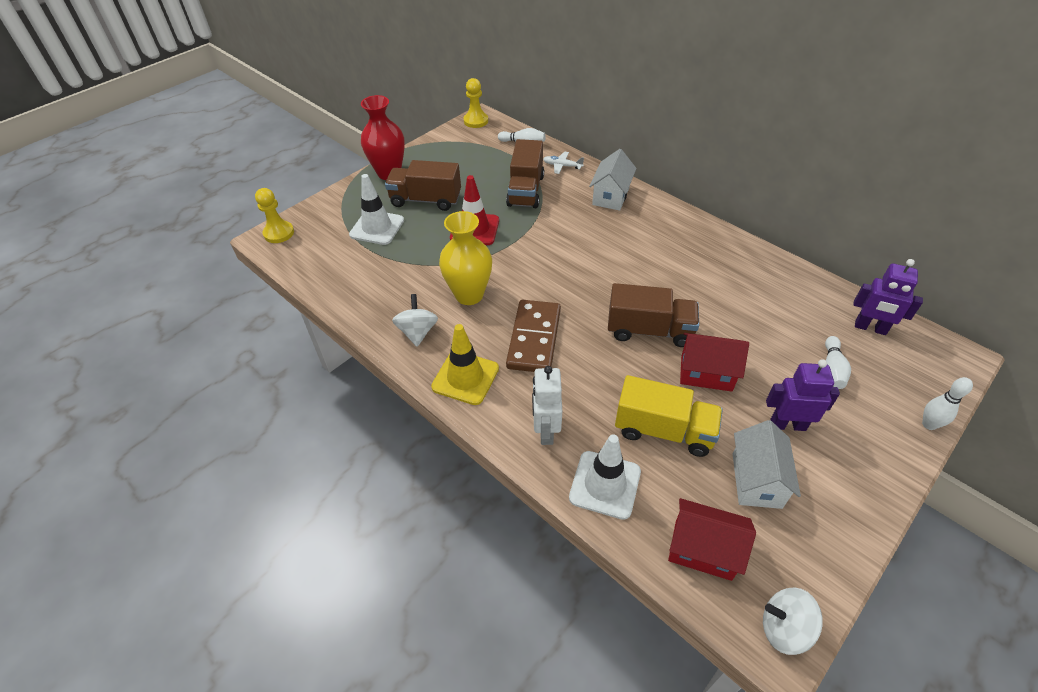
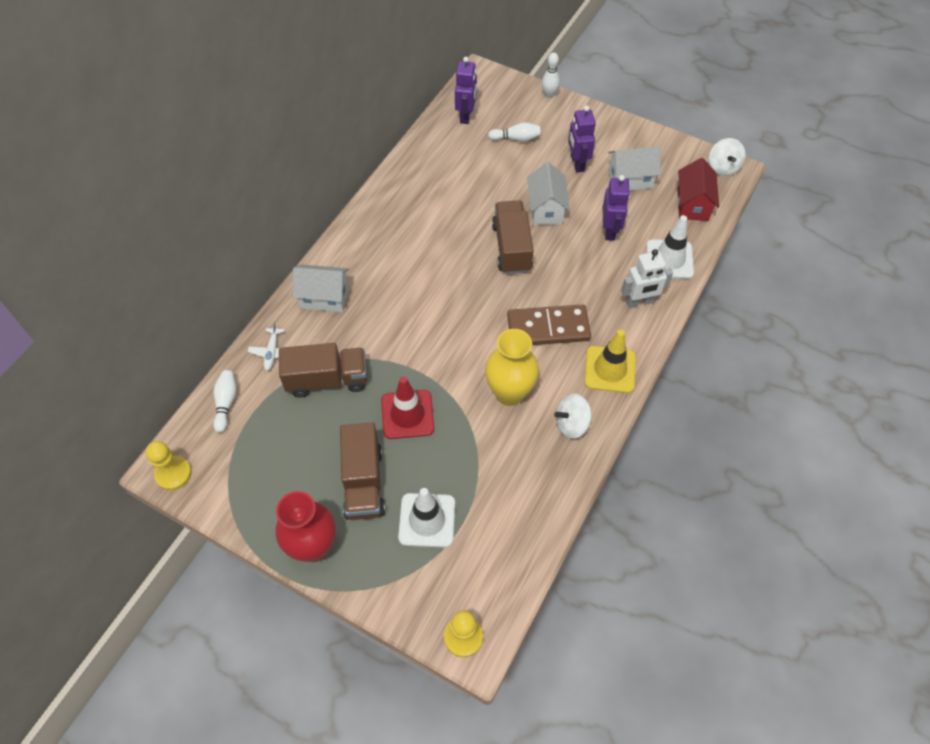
camera: 105 degrees left, 10 degrees up
yellow truck [615,375,723,457] -> purple robot [603,175,630,241]
red house [680,333,749,392] -> white house [527,162,570,225]

